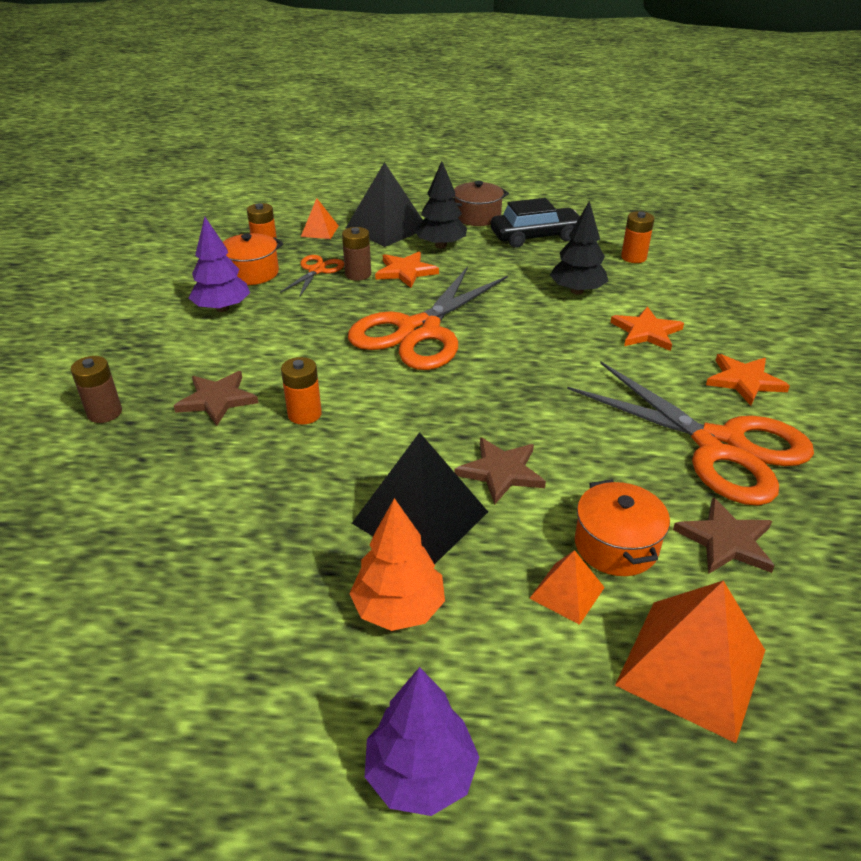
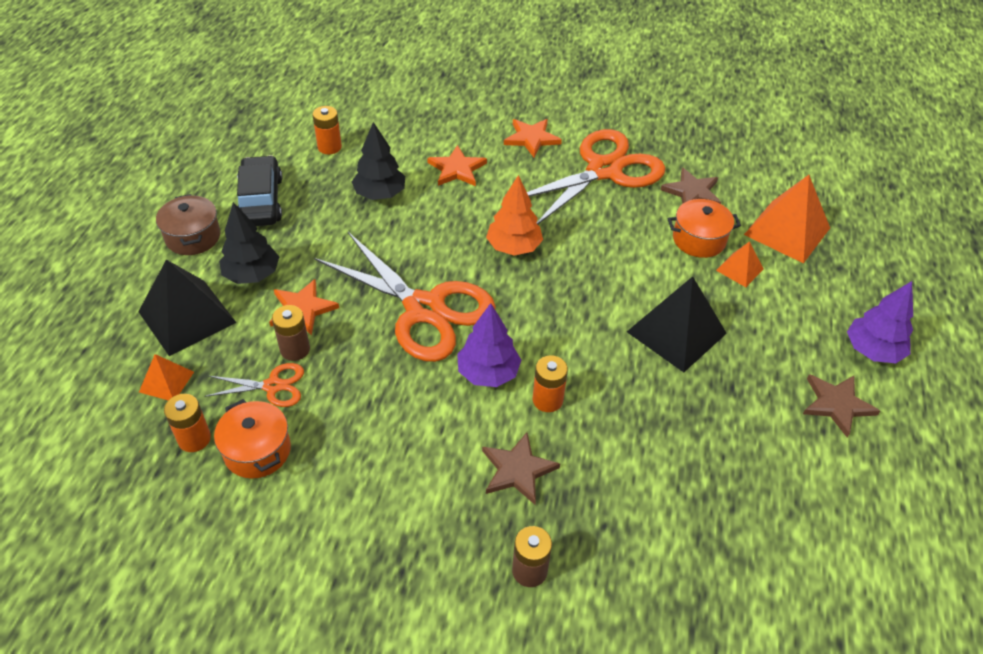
camera: 85 degrees left, 10 degrees up
purple tree [189,217,250,312] -> purple tree moved to [457,303,521,387]
orange scissors [280,255,344,298] -> orange scissors turned 150 degrees clockwise [204,363,304,407]
orange tree [349,498,445,631] -> orange tree moved to [486,175,543,256]
brown star [455,437,546,505] -> brown star moved to [803,374,880,438]

